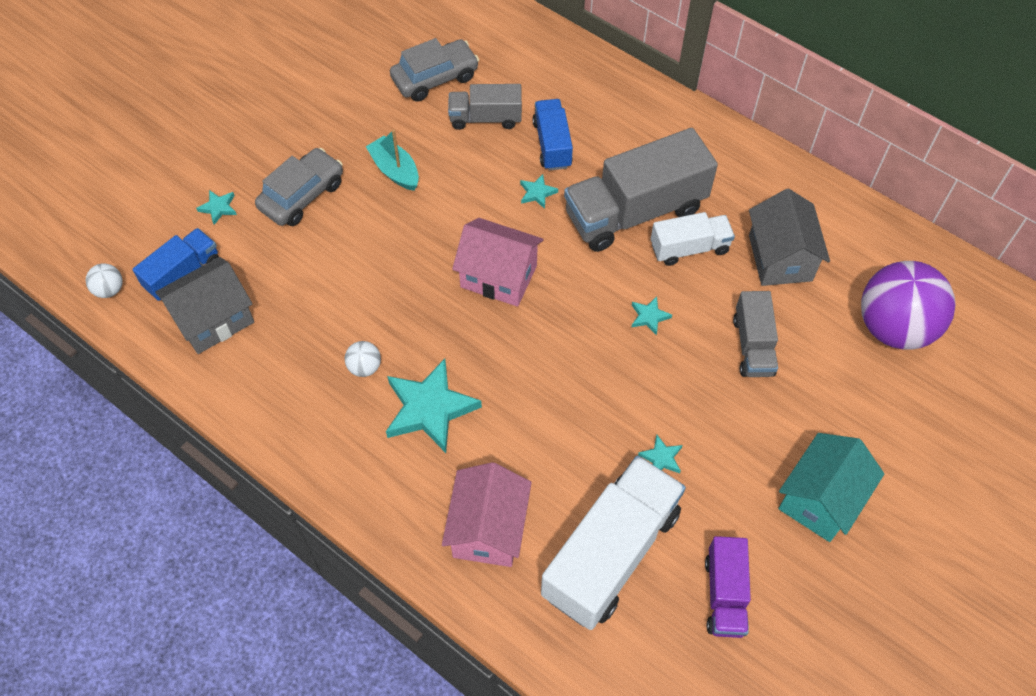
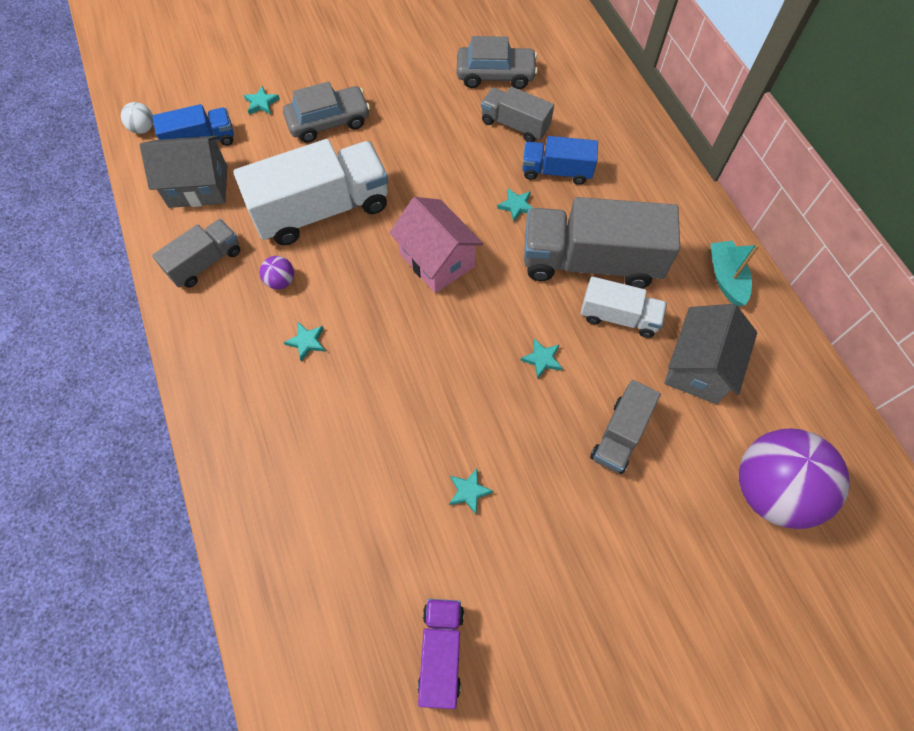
camera: 30 degrees right, 5 degrees up
white ball [345,341,381,377] -> purple ball [260,256,294,290]
turquoise boat [366,130,419,191] -> turquoise boat moved to [710,240,759,306]
turquoise star [386,359,482,453] -> turquoise star [284,322,325,361], size x0.45
pink house [442,462,532,567] -> none
blue truck [532,99,573,171] -> blue truck turned 105 degrees counterclockwise [522,136,598,185]
white truck [541,456,686,630] -> white truck moved to [233,139,388,245]
purple truck [705,536,751,638] -> purple truck turned 150 degrees clockwise [418,599,464,709]
turquoise house [778,433,884,542] -> none
none -> grey truck [152,219,240,288]

